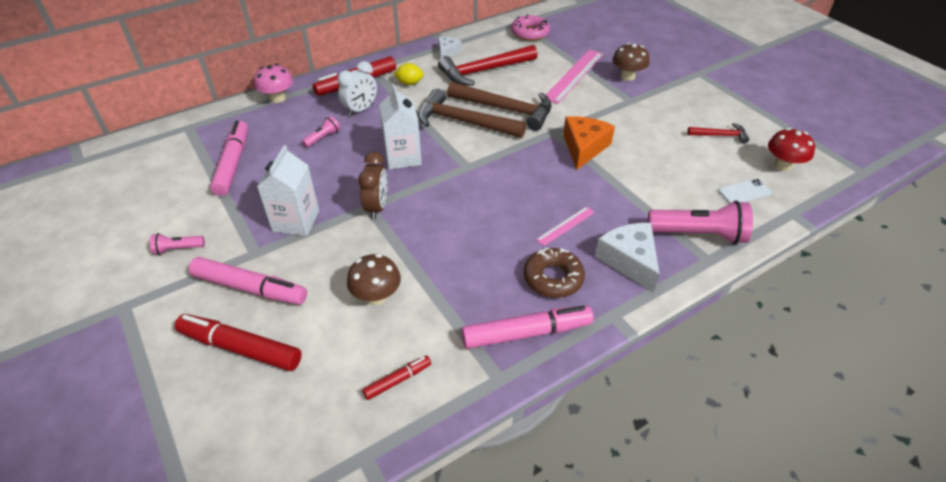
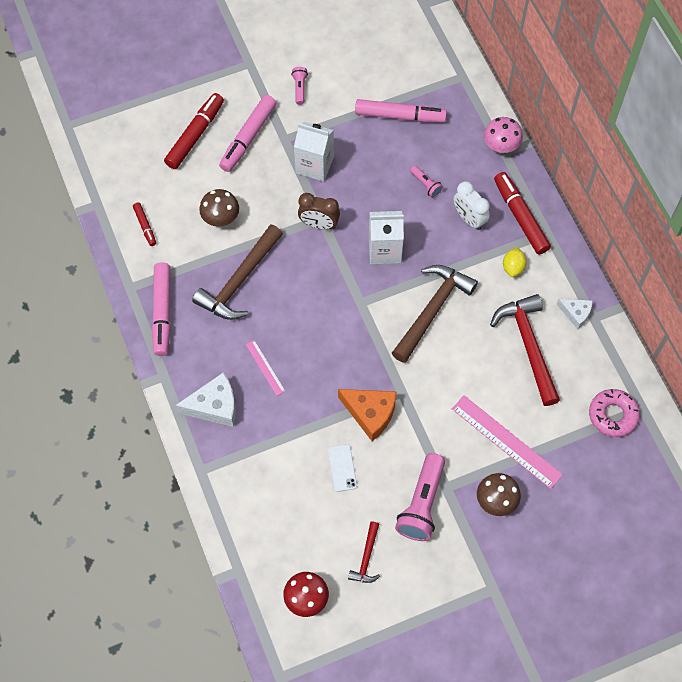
camera: 100 degrees right, 20 degrees up
brown hammer [447,82,552,131] -> brown hammer moved to [192,224,283,320]
brown donut [524,248,585,298] -> none
pink flashlight [648,200,753,244] -> pink flashlight moved to [395,453,445,541]
white phone [718,179,772,204] -> white phone moved to [328,444,357,492]

